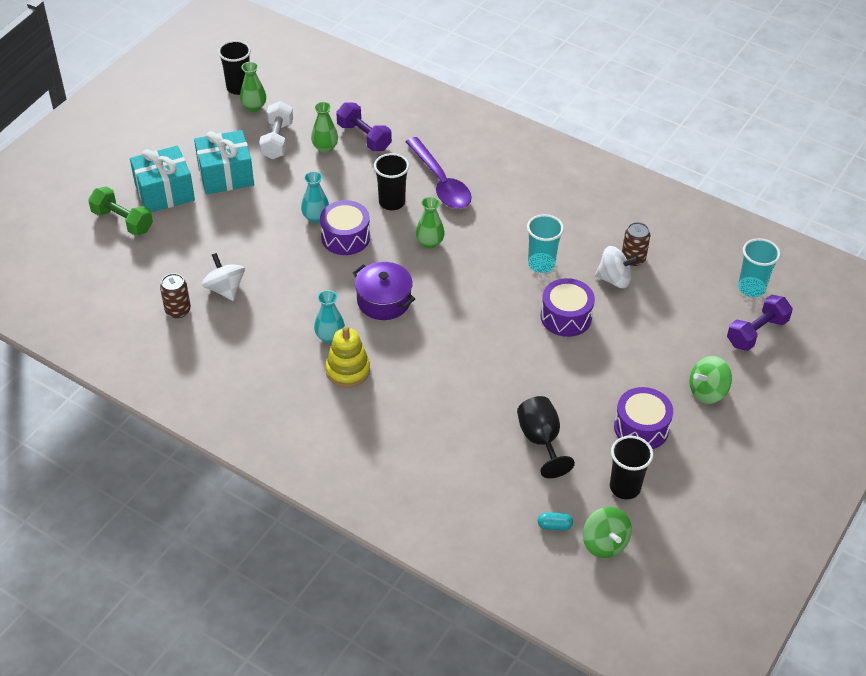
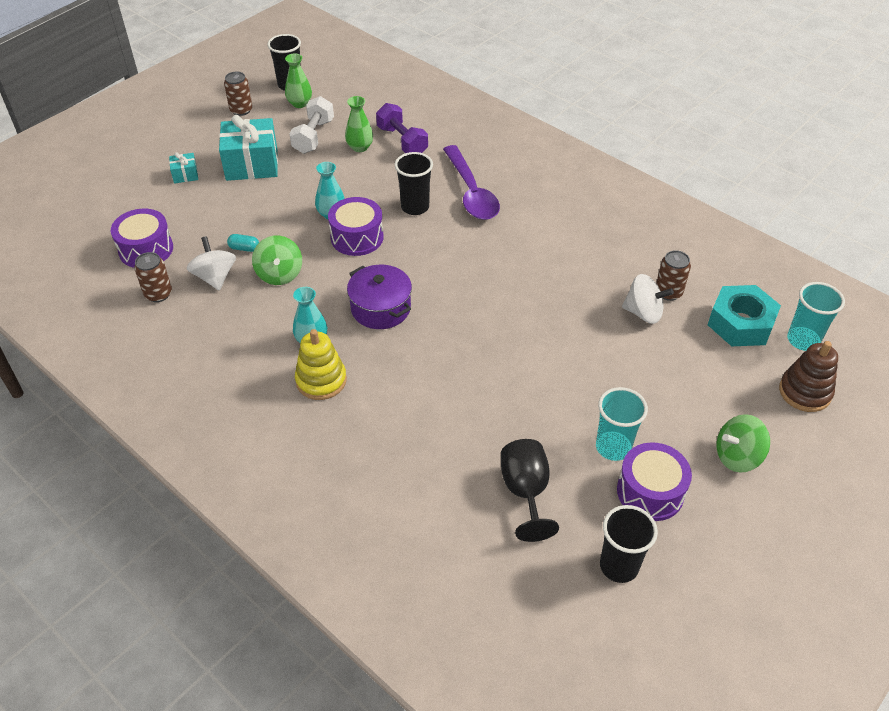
camera: 10 degrees right, 0 degrees up
green dumbbell [88,187,153,235] -> none
turquoise gift [130,146,195,212] -> turquoise gift [169,153,198,184], size x0.47
green vase [416,197,445,249] -> none
turquoise cup [527,214,564,273] -> turquoise cup moved to [596,387,648,461]
turquoise capsule [538,512,573,530] -> turquoise capsule moved to [227,234,259,252]
purple drum [541,278,595,337] -> purple drum moved to [111,209,173,268]
green spinning top [583,507,632,558] -> green spinning top moved to [252,235,302,285]
purple dumbbell [727,295,793,351] -> brown stacking toy [779,341,838,412]
none -> brown can [224,72,253,116]
none -> turquoise nut [708,285,781,346]

